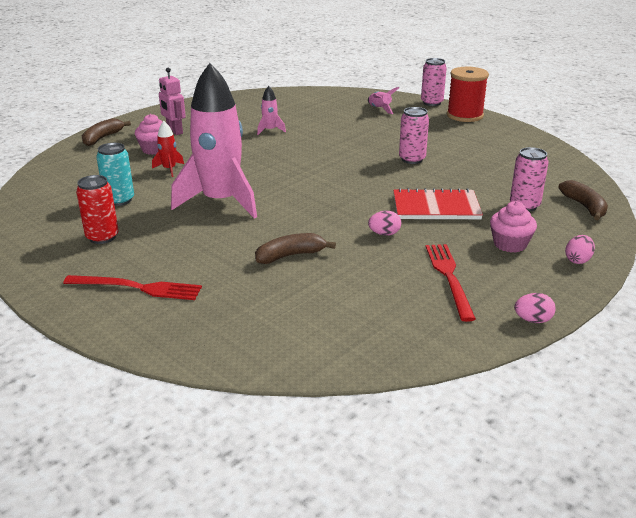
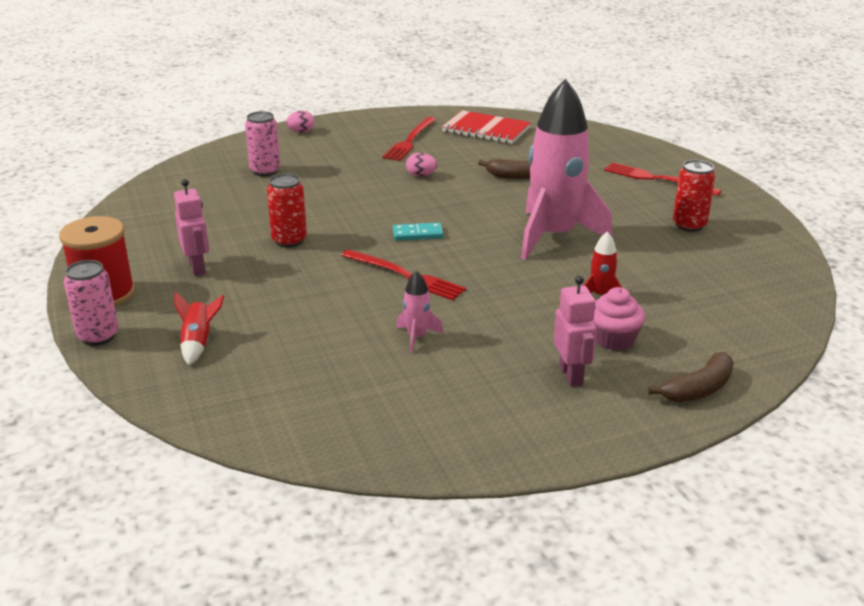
camera: 155 degrees left, 0 degrees up
turquoise can [96,143,134,206] -> none
pink rocket [368,87,399,114] -> red rocket [174,292,224,365]
red notebook [393,188,483,219] -> red notebook moved to [442,110,531,144]
pink can [399,107,429,164] -> red can [267,174,307,248]
pink cupcake [490,201,537,253] -> none
pink egg [514,293,556,323] -> none
brown banana [558,180,608,220] -> none
none -> pink robot [174,179,209,276]
none -> red fork [341,249,466,300]
none -> turquoise domino [393,223,444,241]

